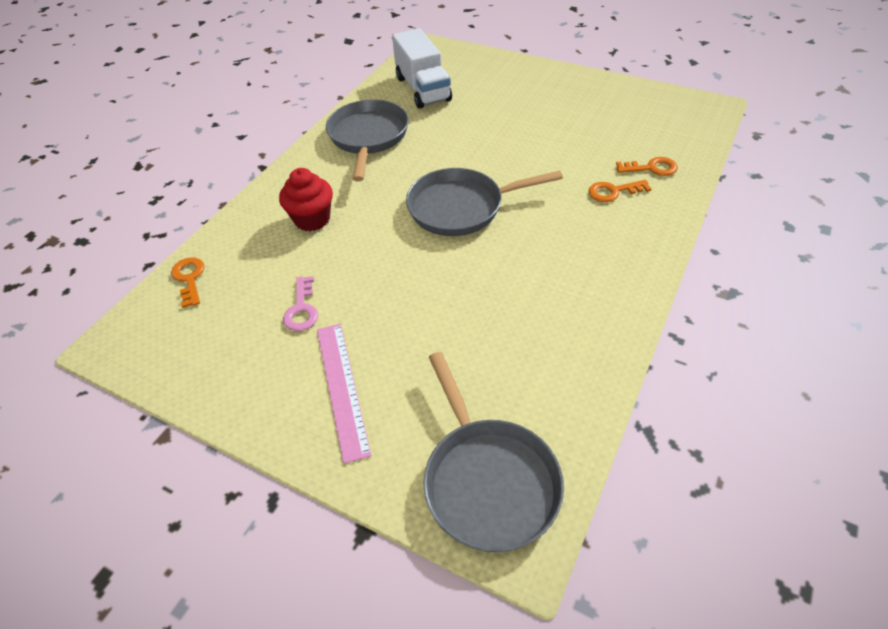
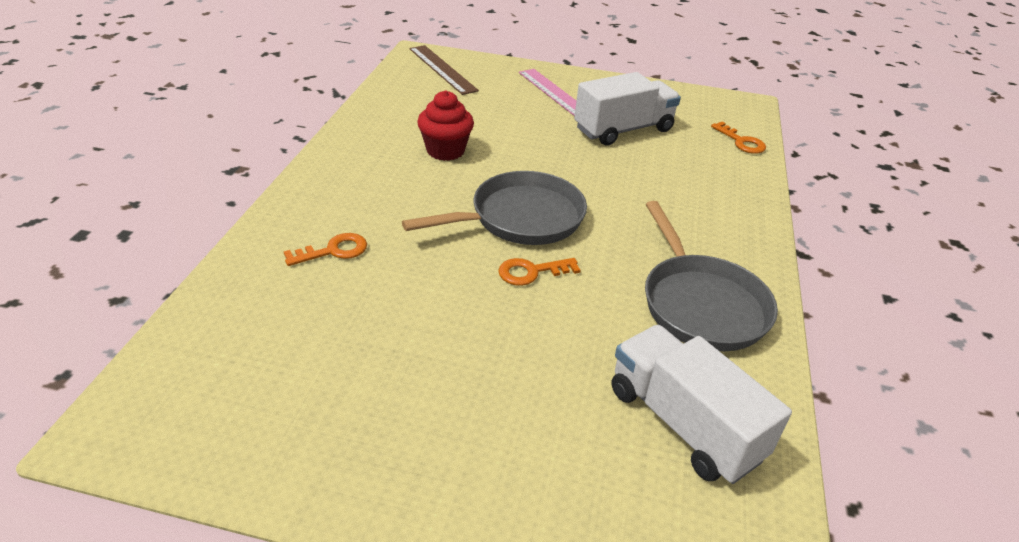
camera: 160 degrees right, 10 degrees down
red cupcake [279,168,333,231] -> red cupcake moved to [417,90,474,161]
pink key [283,276,318,331] -> white truck [574,72,681,146]
grey pan [423,352,564,552] -> brown ruler [409,45,479,95]
orange key [616,157,678,176] -> orange key moved to [498,258,580,286]

